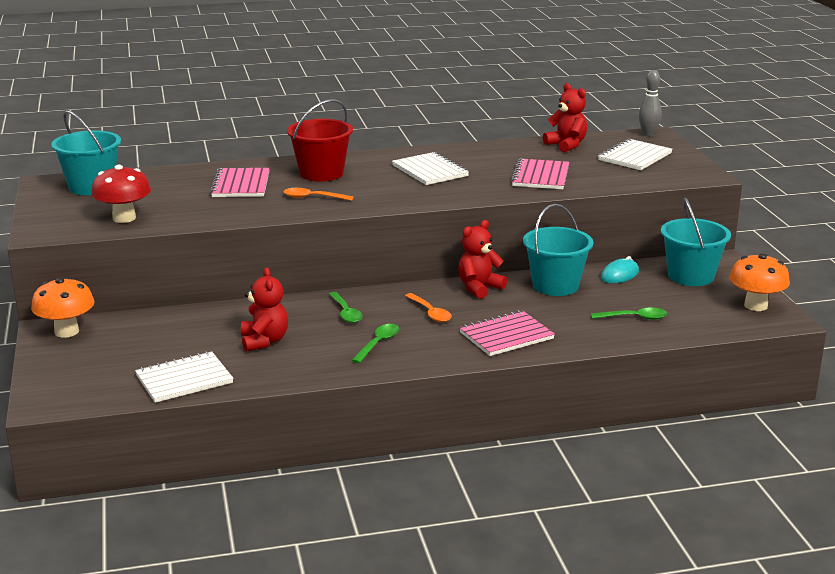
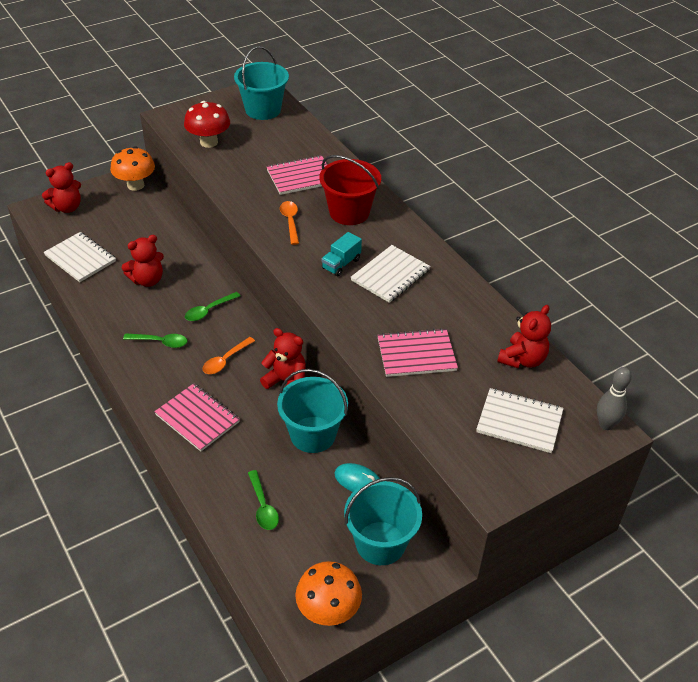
camera: 70 degrees right, 20 degrees up
none -> red teddy bear [42,162,81,213]
none -> turquoise truck [321,232,362,276]

